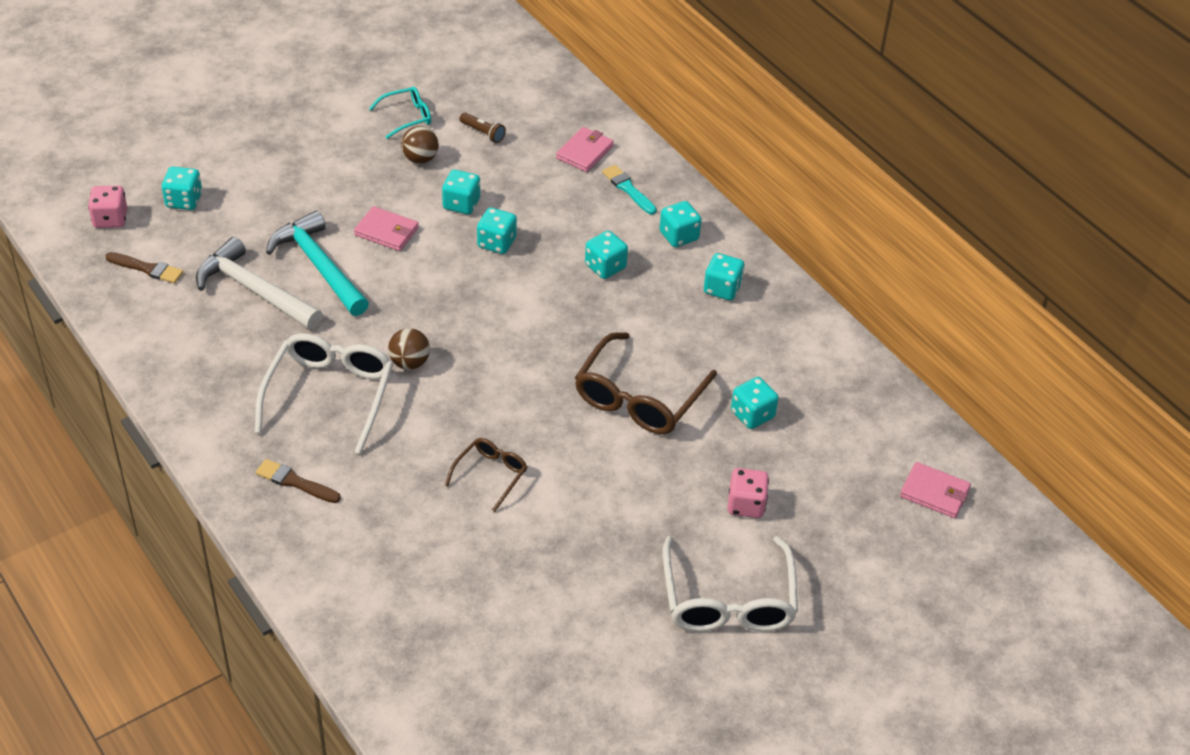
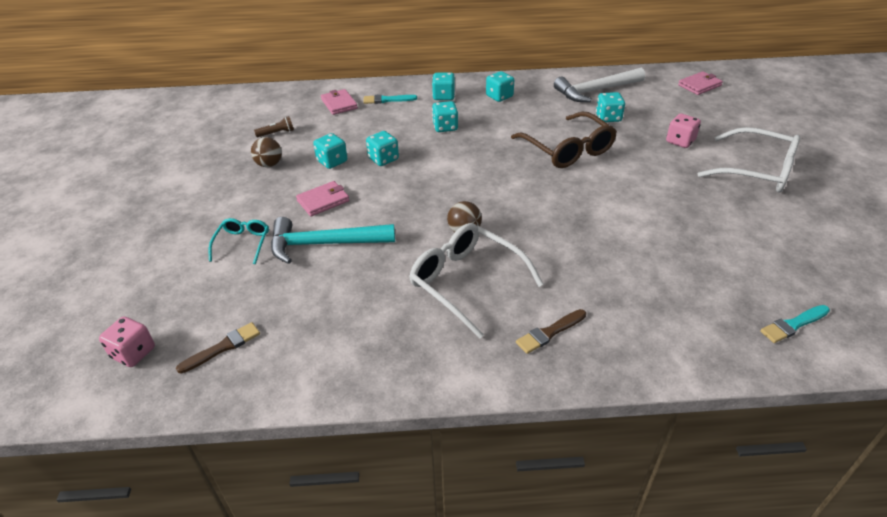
camera: 55 degrees left, 5 degrees down
turquoise dice [162,167,202,210] -> none
white hammer [196,237,322,330] -> white hammer moved to [554,68,645,102]
turquoise glasses [369,87,431,139] -> turquoise glasses moved to [209,218,269,264]
brown glasses [445,438,527,512] -> none
none -> turquoise brush [760,305,830,343]

